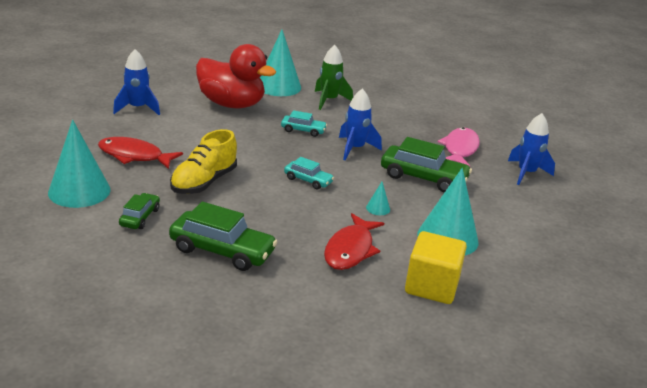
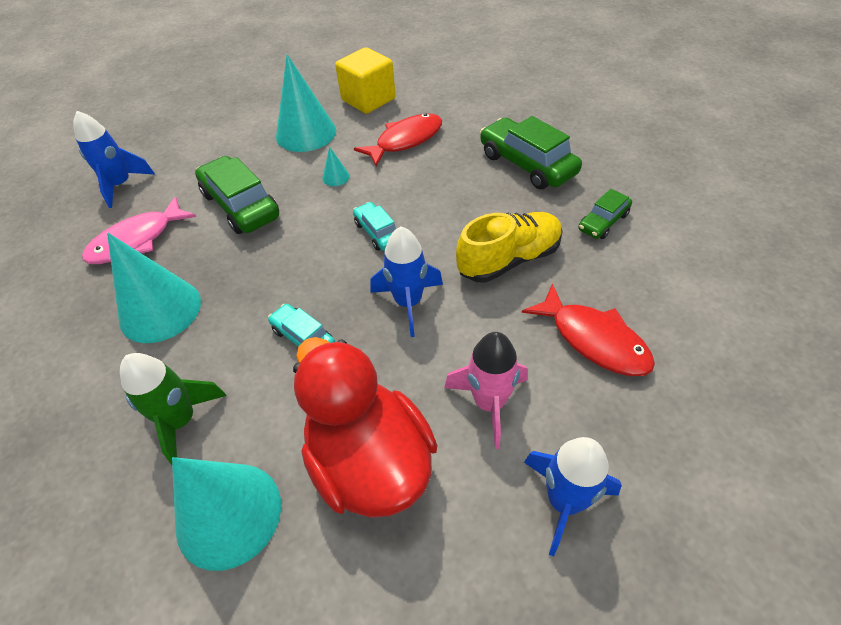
camera: 145 degrees left, 20 degrees up
turquoise cone [48,120,111,208] -> turquoise cone moved to [107,233,201,343]
blue rocket [339,88,382,160] -> blue rocket moved to [371,226,443,337]
none -> pink rocket [444,332,528,449]

